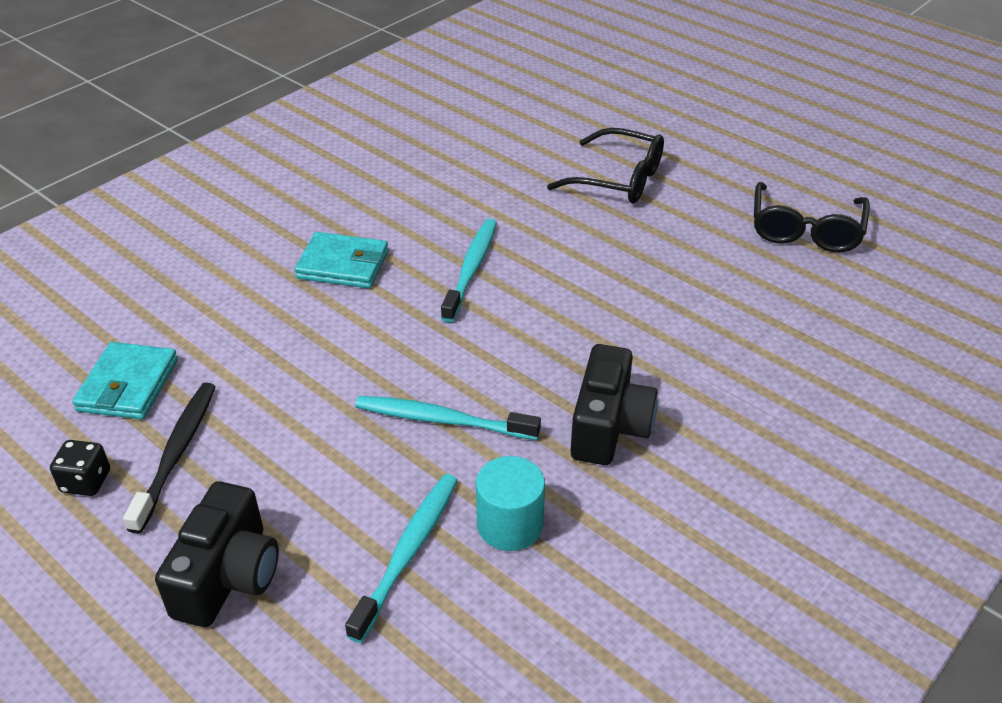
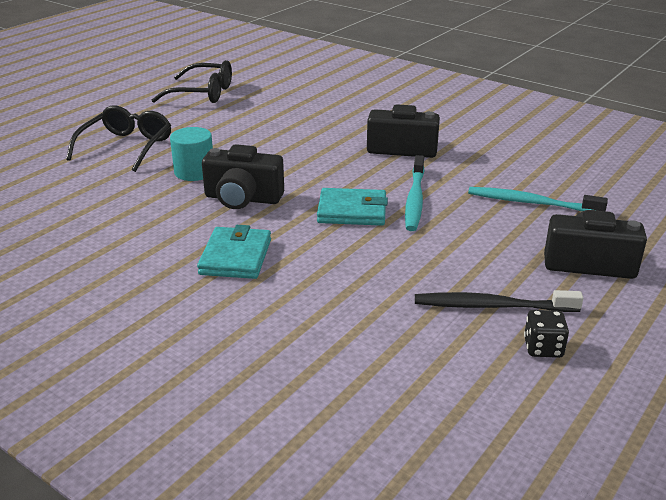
camera: 95 degrees left, 10 degrees down
turquoise wallet [72,342,178,420] -> turquoise wallet moved to [317,188,388,226]
turquoise toothbrush [441,219,497,323] -> black camera [202,144,284,209]
turquoise cylinder [476,456,545,551] -> turquoise cylinder moved to [170,127,213,181]

